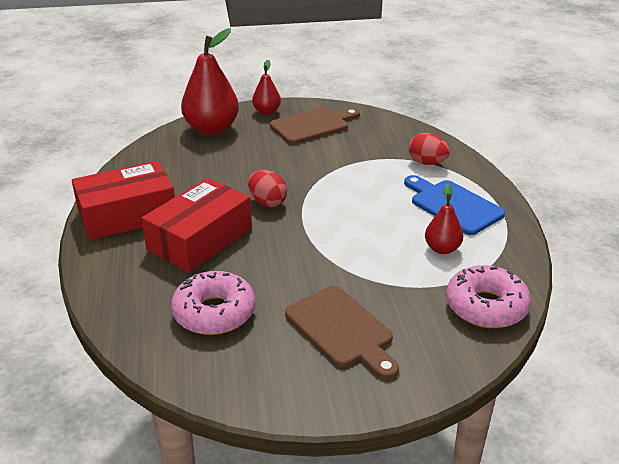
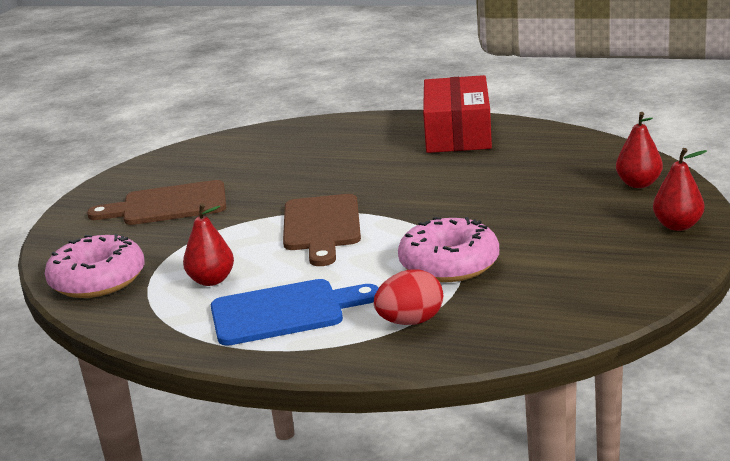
camera: 120 degrees right, 10 degrees down
red box [142,178,252,273] -> none
pink donut [171,271,256,335] -> pink donut moved to [398,217,499,282]
red pear [181,28,239,135] -> red pear [616,112,663,188], size x0.53
red egg [248,170,287,207] -> none
brown cutting board [270,107,360,144] -> brown cutting board moved to [283,194,361,266]

